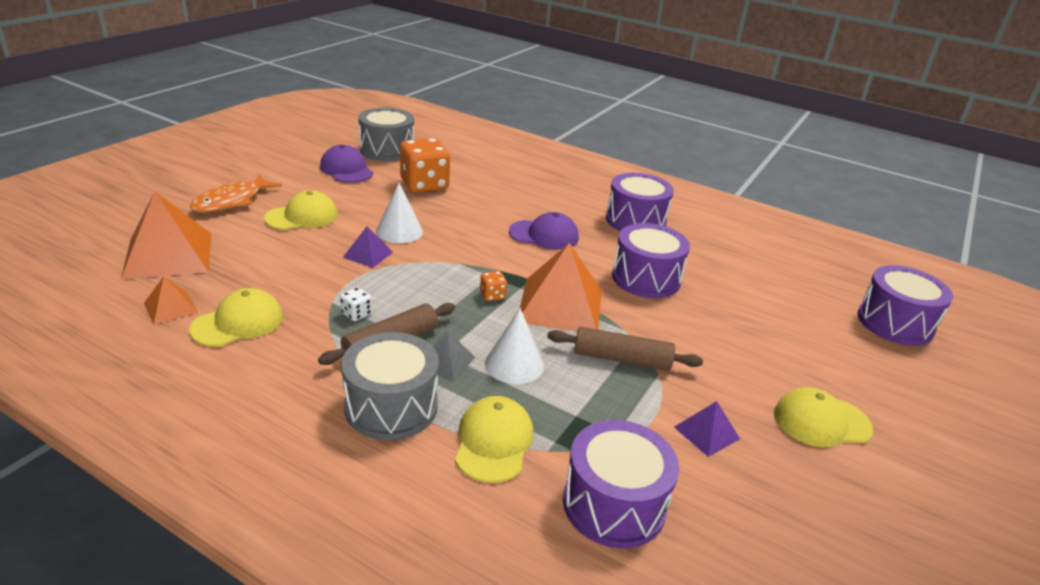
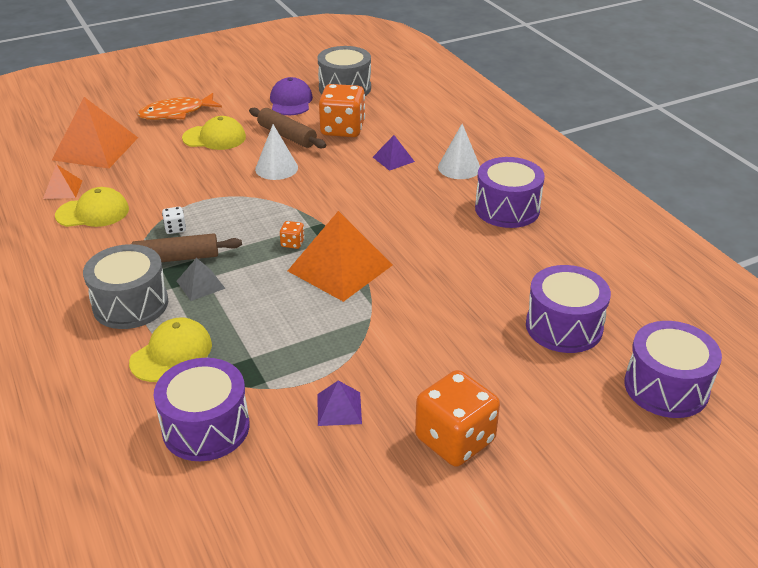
camera: 35 degrees right, 5 degrees up
purple pyramid [343,227,393,268] -> purple pyramid moved to [373,135,415,171]
white cone [485,308,544,384] -> white cone moved to [438,124,480,179]
purple cap [509,212,579,250] -> none
brown rolling pin [547,327,703,371] -> brown rolling pin moved to [249,108,326,149]
purple drum [612,223,690,298] -> purple drum moved to [526,265,611,353]
yellow cap [774,387,873,447] -> orange dice [415,370,500,467]

